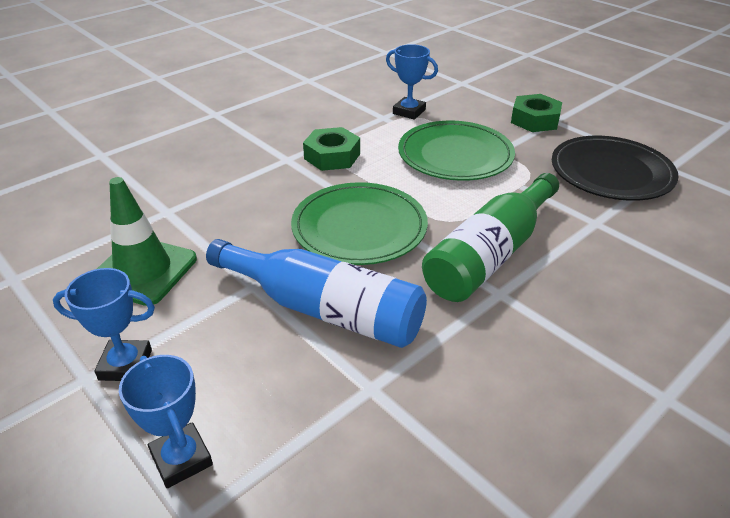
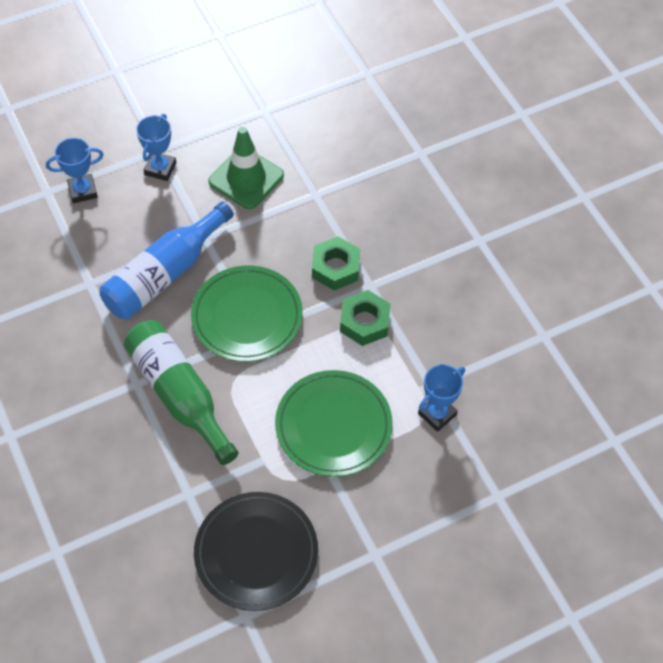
camera: 105 degrees right, 20 degrees up
green nut [511,94,562,132] -> green nut moved to [312,236,360,291]

